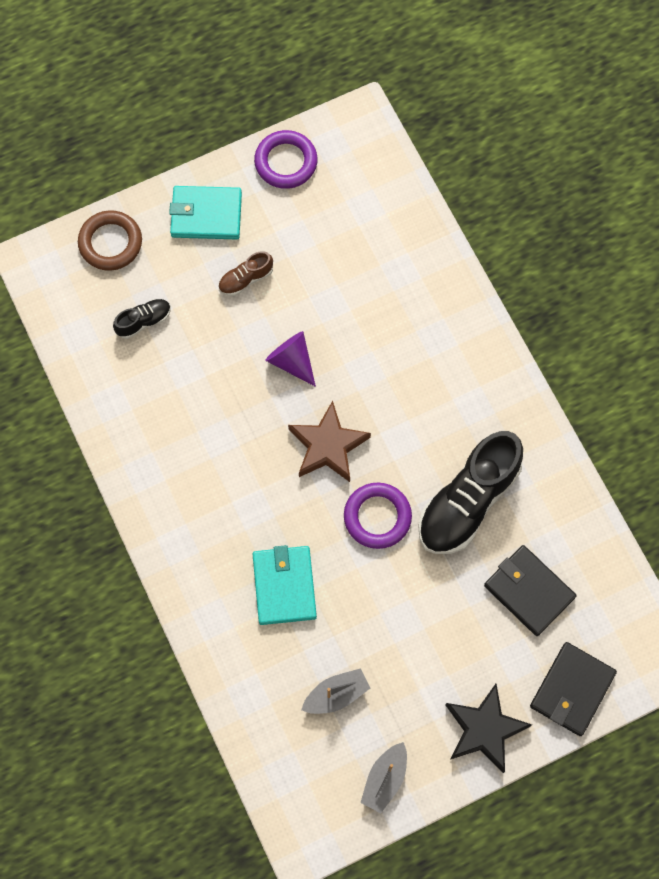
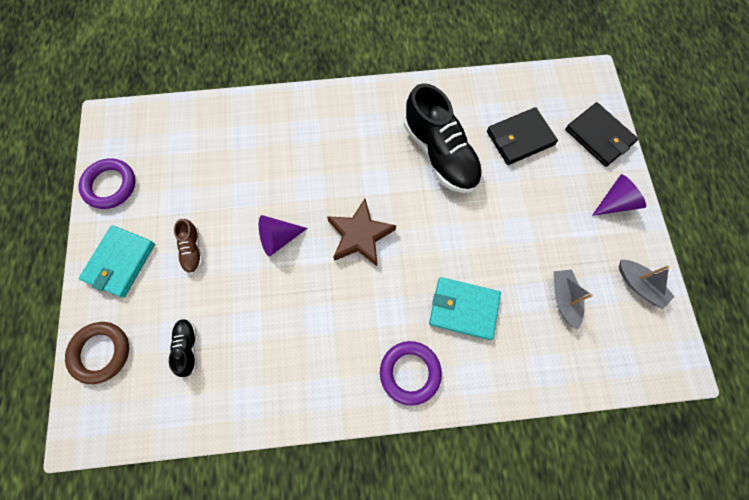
camera: 70 degrees left, 0 degrees up
purple ring [344,483,412,549] -> purple ring moved to [380,341,442,406]
black star [446,684,532,773] -> purple cone [592,174,646,216]

